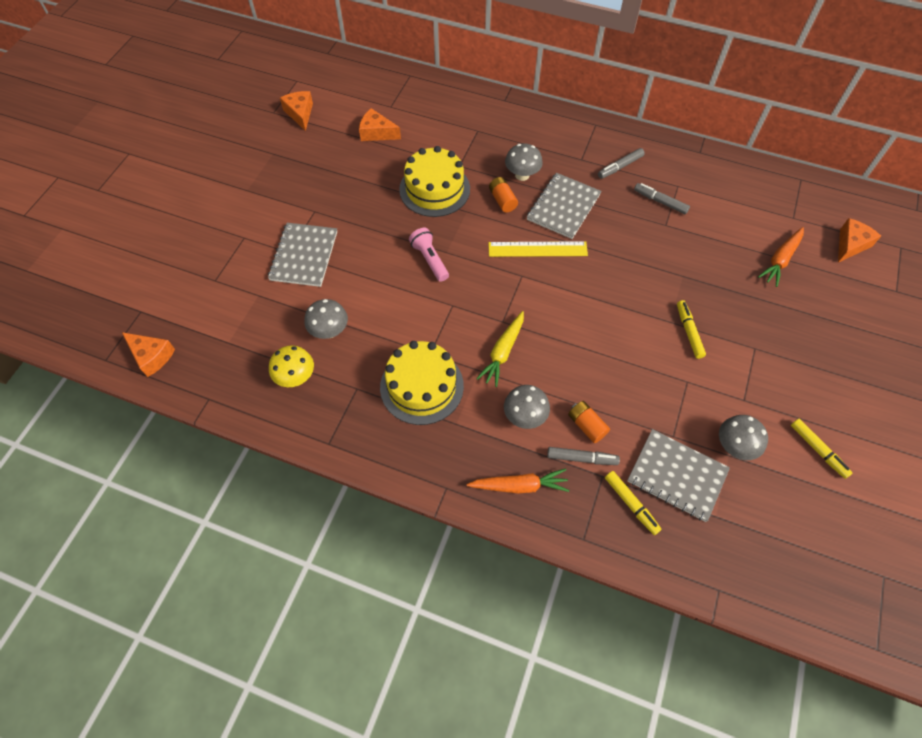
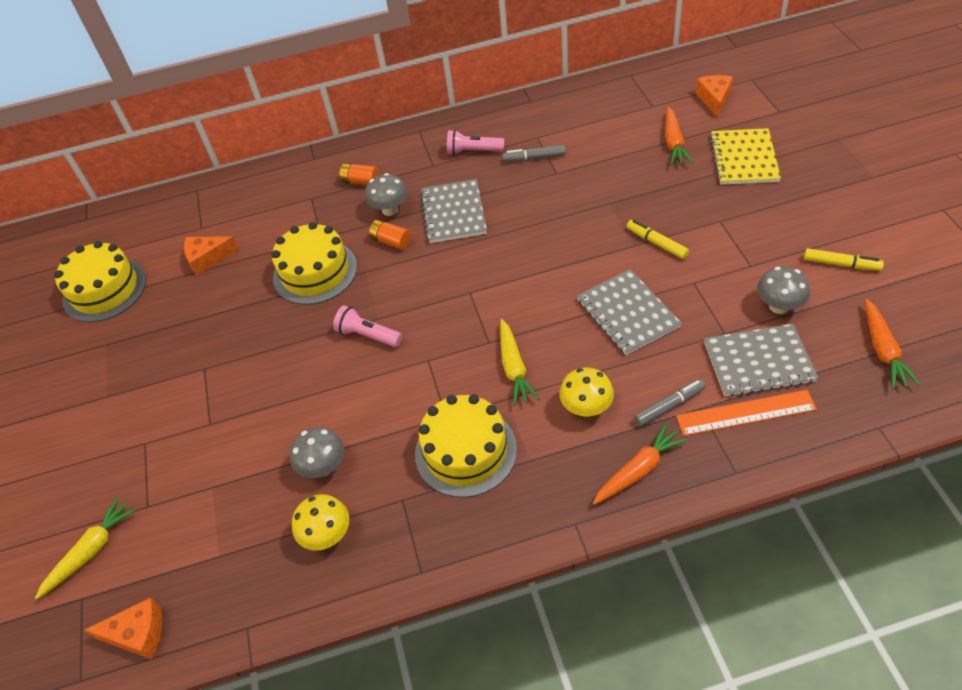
camera: 30 degrees left, 10 degrees down
grey notebook [268,223,337,287] -> grey notebook moved to [577,269,682,355]
orange cheese [280,91,313,131] -> yellow cake [54,241,146,322]
yellow ruler [488,241,588,257] -> none
grey mushroom [504,385,550,429] -> yellow mushroom [559,368,614,417]
orange battery [568,401,610,443] -> orange battery moved to [340,163,379,185]
grey marker [598,148,645,179] -> pink flashlight [447,130,504,155]
yellow marker [605,471,661,535] -> orange ruler [676,390,817,436]
none -> yellow carrot [35,497,136,600]
none -> yellow notebook [710,128,781,184]
none -> orange carrot [865,299,921,389]

